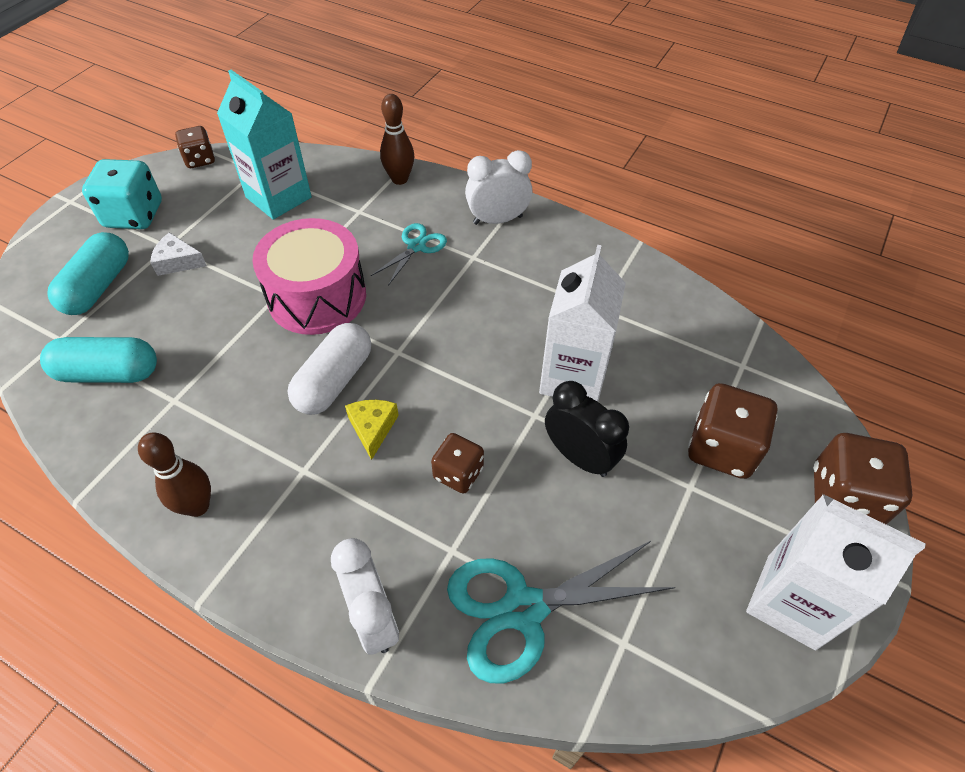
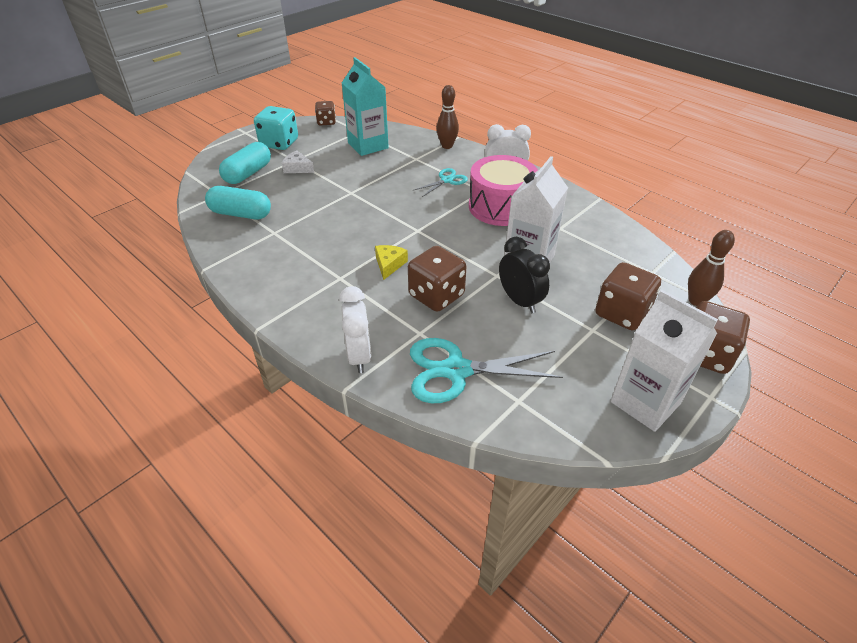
camera: 15 degrees right, 10 degrees down
brown bowling pin [138,433,211,517] -> brown bowling pin moved to [688,230,735,306]
pink drum [252,218,366,335] -> pink drum moved to [469,155,538,226]
white capsule [287,323,371,415] -> none
brown dice [431,433,484,494] -> brown dice [408,246,466,312], size x1.63

